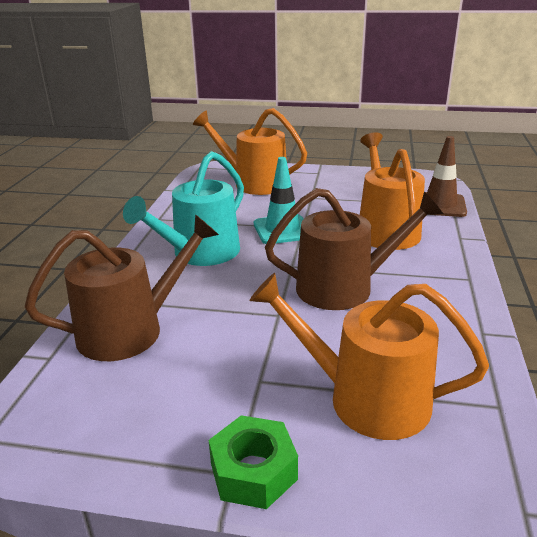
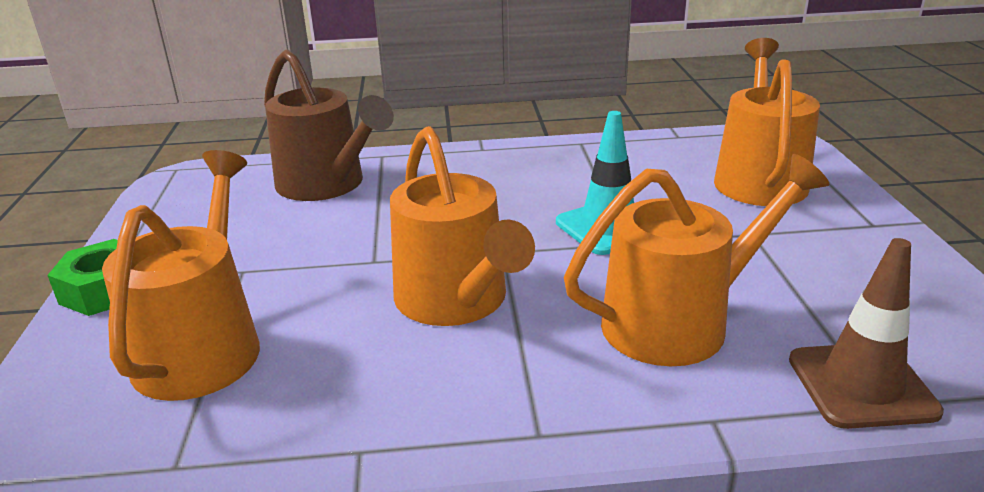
camera: 75 degrees right, 0 degrees up
turquoise watering can [123,151,244,266] -> none
brown watering can [265,188,443,310] -> orange watering can [390,126,535,326]

